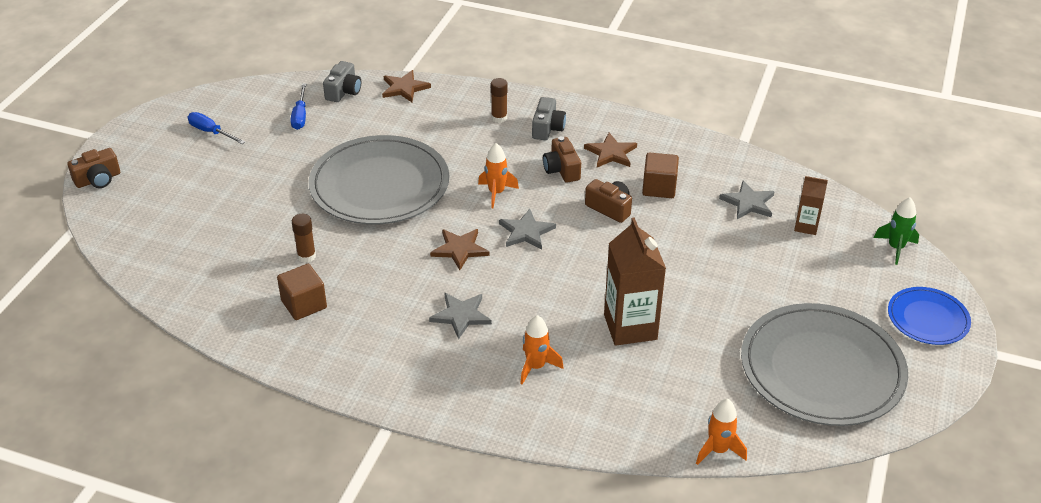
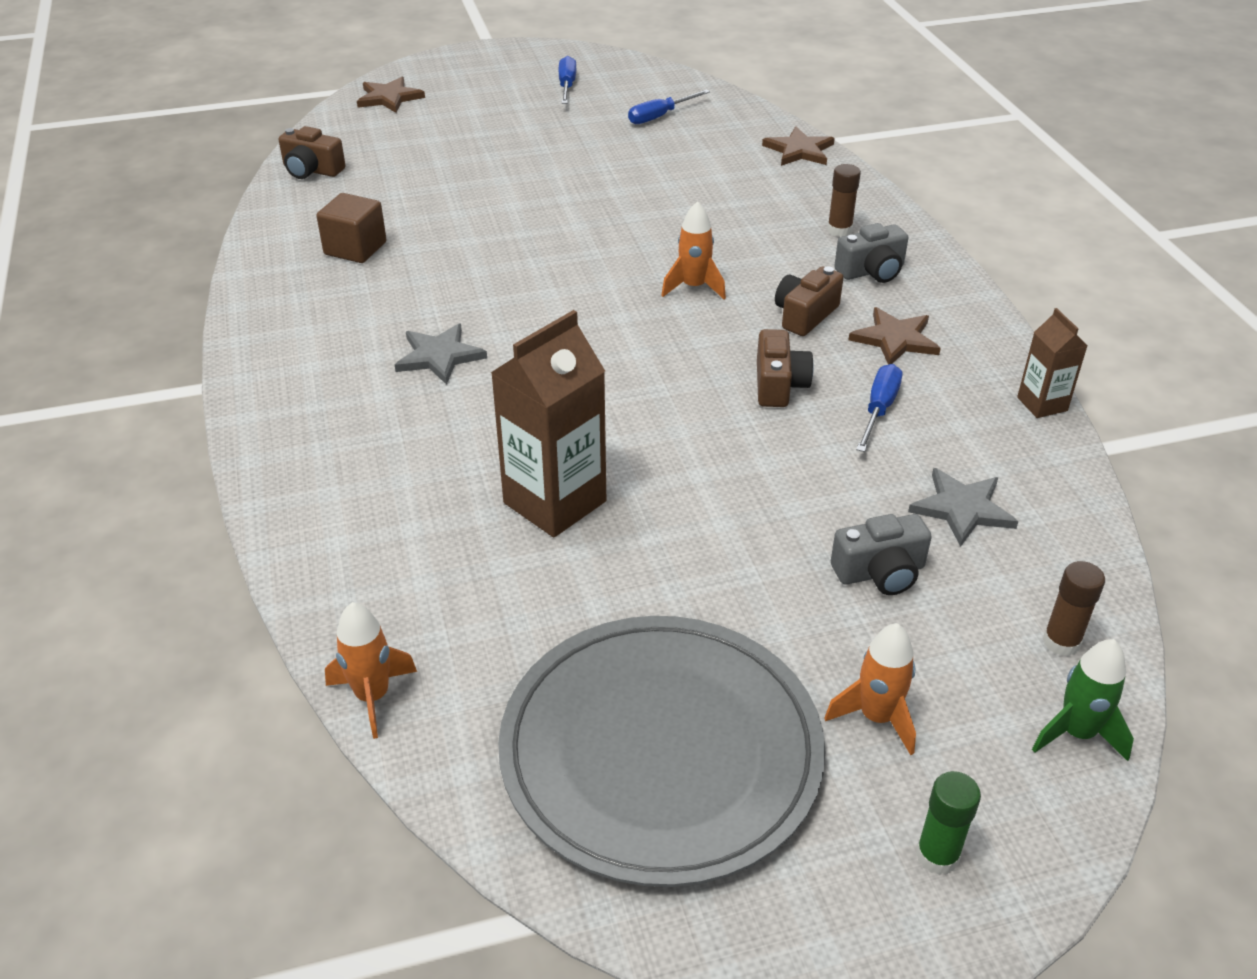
camera: 55 degrees right, 0 degrees up
brown camera [68,148,120,188] -> brown camera moved to [278,126,346,179]
brown glue stick [292,214,316,263] -> brown glue stick moved to [1043,561,1105,656]
grey plate [309,135,449,225] -> none
grey camera [323,61,361,102] -> grey camera moved to [831,514,932,595]
brown star [430,229,489,270] -> brown star moved to [357,77,425,113]
grey star [499,209,556,250] -> none
orange rocket [520,315,564,385] -> orange rocket moved to [824,623,916,755]
brown cube [642,152,679,198] -> blue screwdriver [856,364,902,452]
brown carton [794,176,828,235] -> brown carton moved to [1017,308,1087,418]
blue plate [888,287,971,345] -> green glue stick [916,771,981,875]

